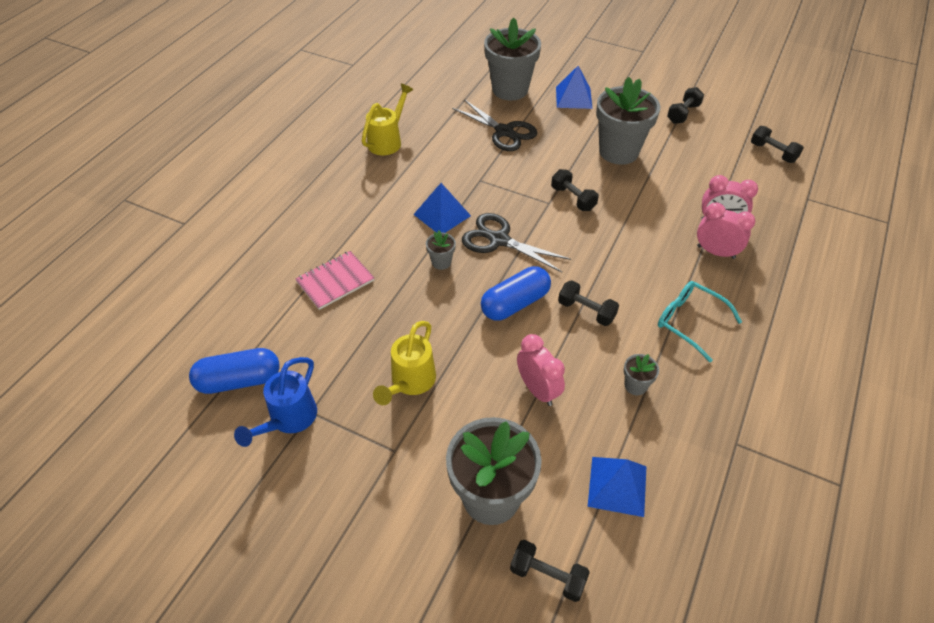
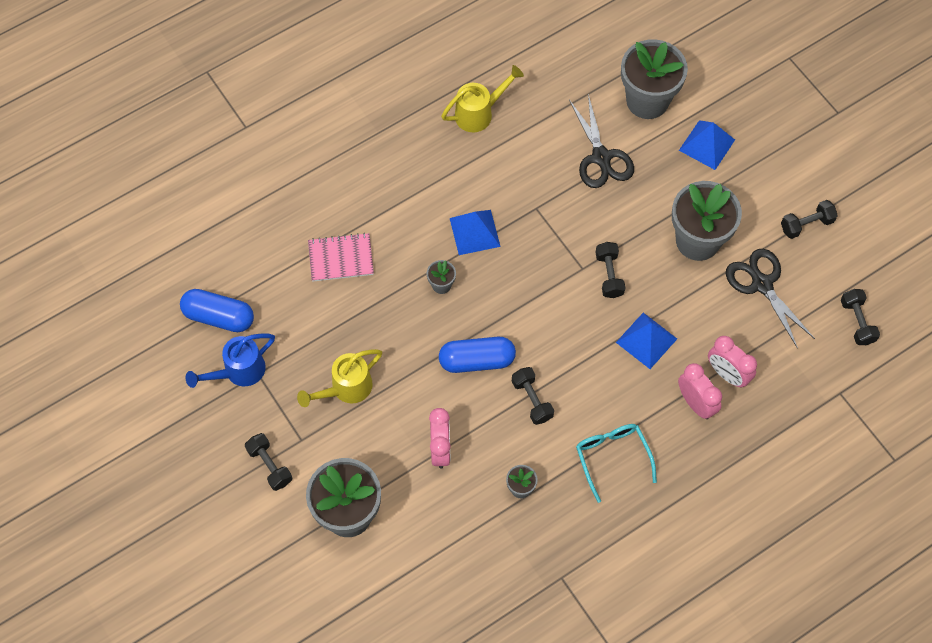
camera: 30 degrees right, 15 degrees up
black scissors [462,213,571,272] -> black scissors moved to [726,249,815,349]
black dumbbell [510,540,590,602] -> black dumbbell moved to [245,433,292,491]
blue pyramid [588,457,647,517] -> blue pyramid moved to [616,313,677,369]

